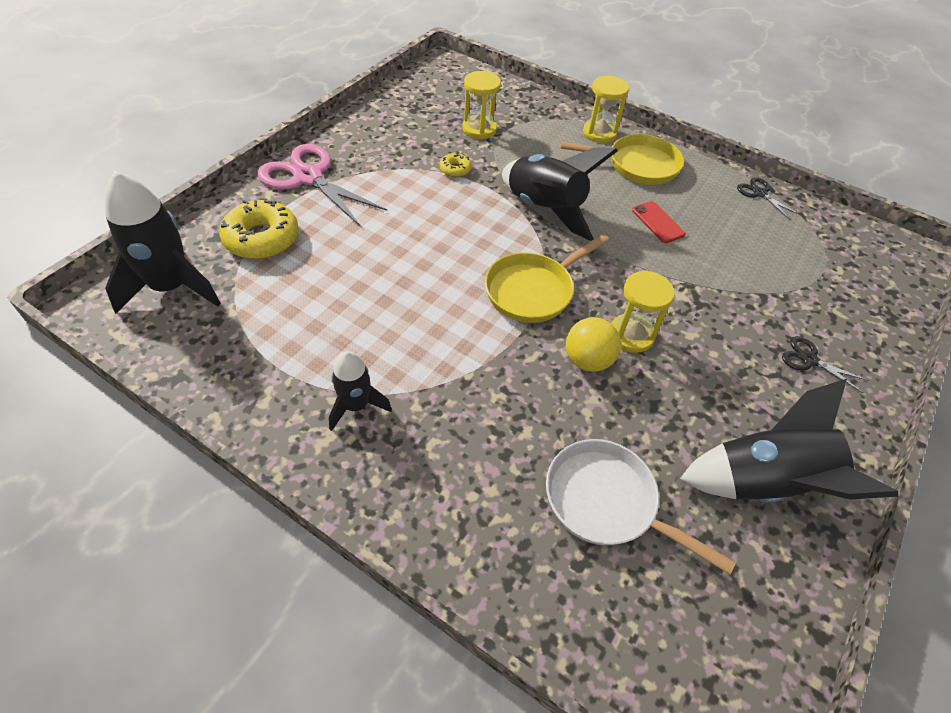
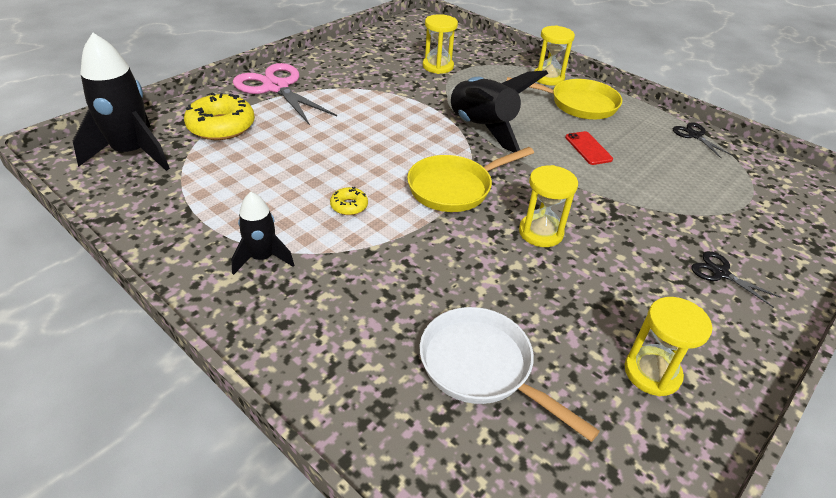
camera: 10 degrees right, 10 degrees down
yellow donut [439,152,472,177] -> yellow donut moved to [330,187,368,215]
yellow ball [566,317,621,372] -> none
black rocket [680,379,898,503] -> yellow hourglass [624,297,712,396]

